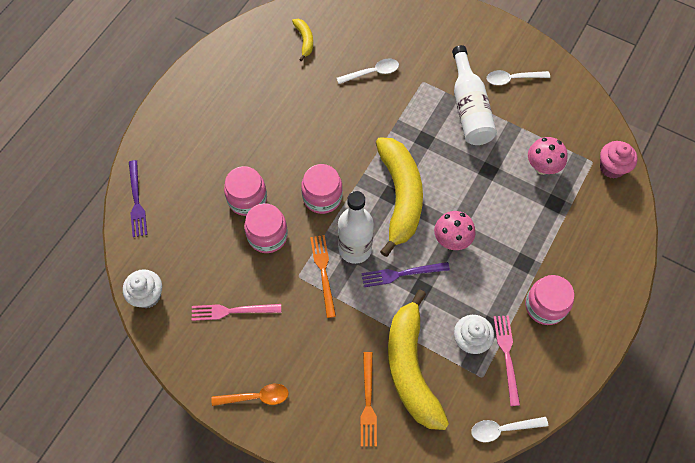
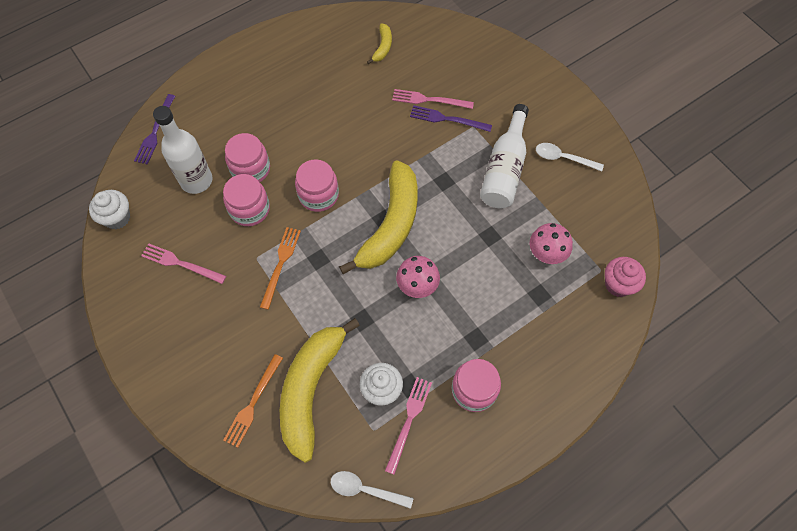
camera: 25 degrees right, 0 degrees up
orange spoon [211,384,289,406] -> none
white spoon [337,59,399,84] -> pink fork [392,89,474,109]
white bottle [338,191,374,264] -> white bottle moved to [153,106,212,194]
purple fork [361,262,450,287] -> purple fork moved to [410,105,492,132]

